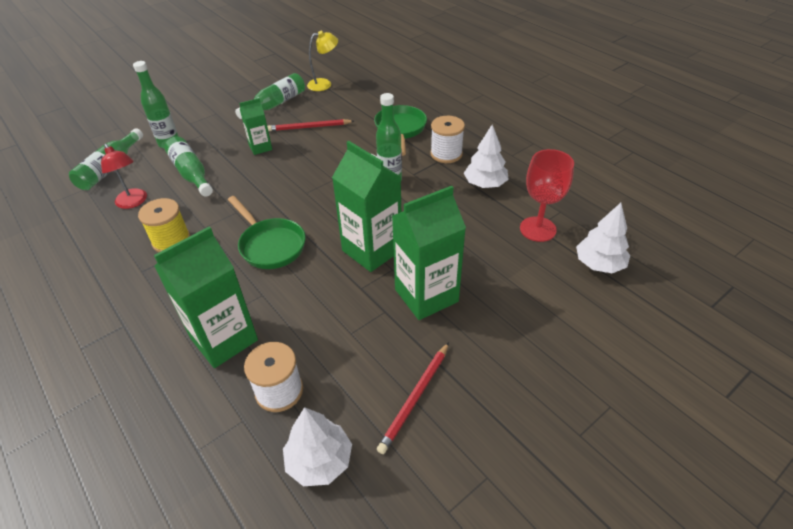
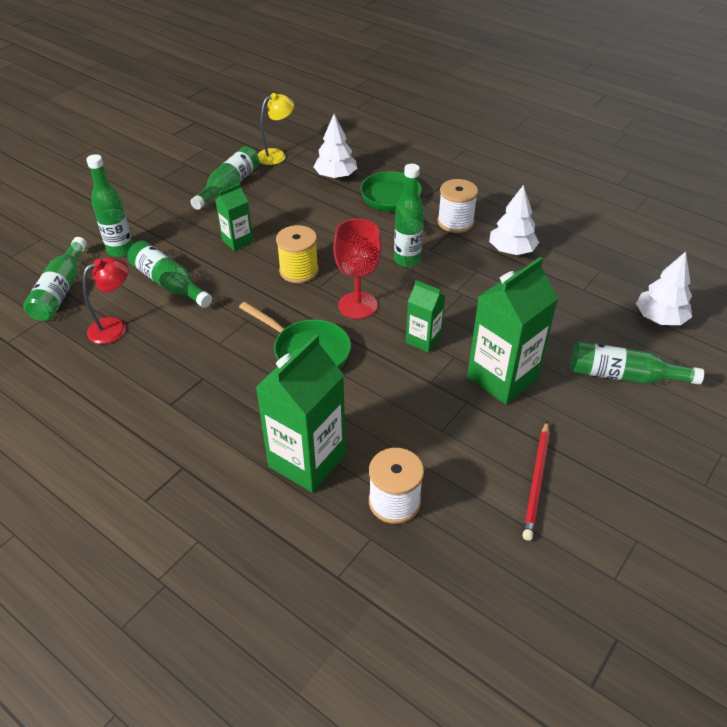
camera: 15 degrees left, 0 degrees up
red lamp [101,144,147,209] -> red lamp turned 75 degrees counterclockwise [83,257,128,344]
yellow spool [138,198,190,252] -> yellow spool moved to [276,225,319,283]
red pencil [267,119,354,131] -> none
white tree [283,407,352,486] -> white tree moved to [313,114,357,179]
green carton [332,141,401,272] -> green carton [406,280,445,353], size x0.54
red goblet [520,149,574,242] -> red goblet moved to [333,219,382,319]
none -> green bottle [570,341,704,385]

